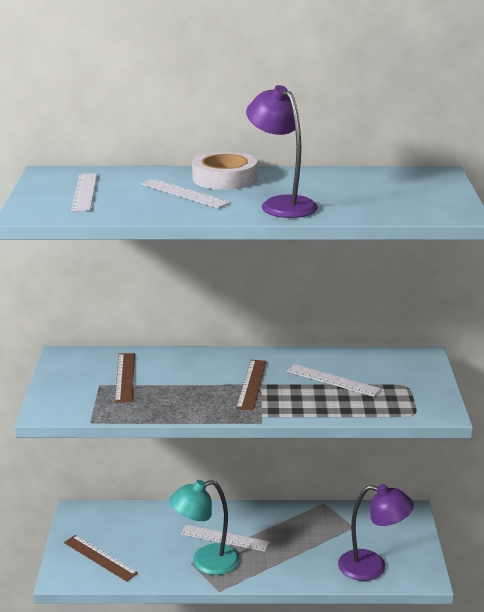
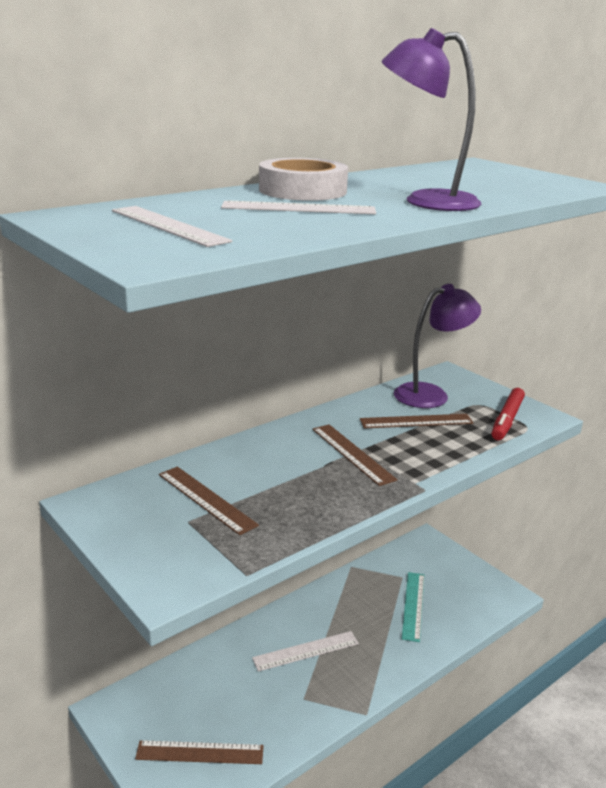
camera: 40 degrees left, 0 degrees up
turquoise lamp [169,480,240,575] -> none
white ruler [287,364,381,397] -> brown ruler [360,414,473,428]
purple lamp [338,484,414,581] -> purple lamp moved to [394,284,481,408]
none -> turquoise ruler [402,572,424,642]
none -> red marker [491,388,525,440]

